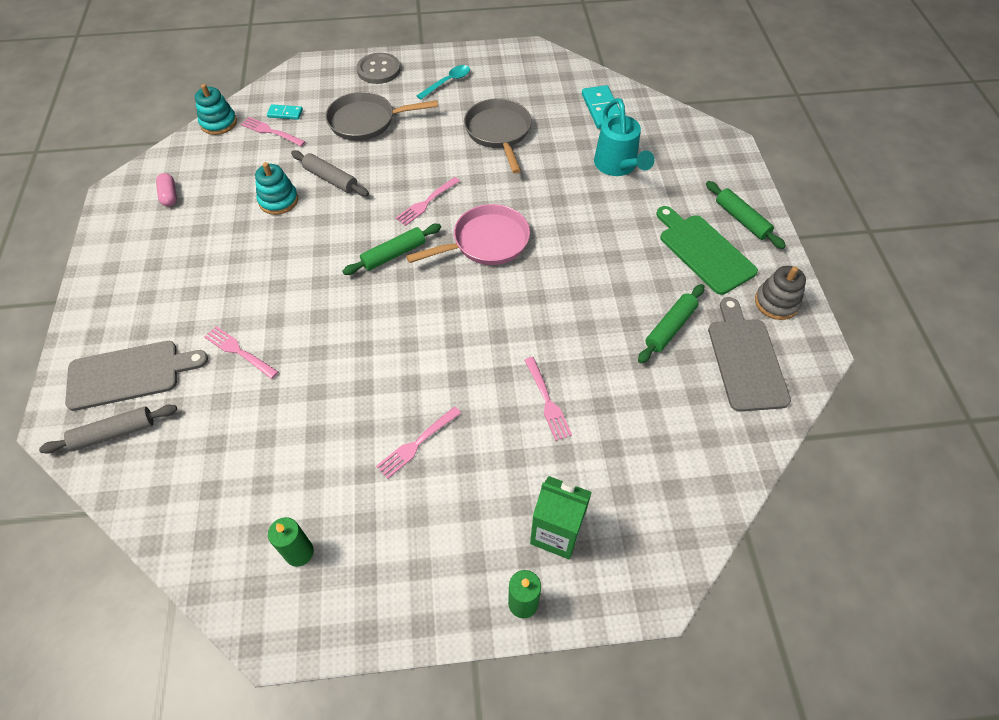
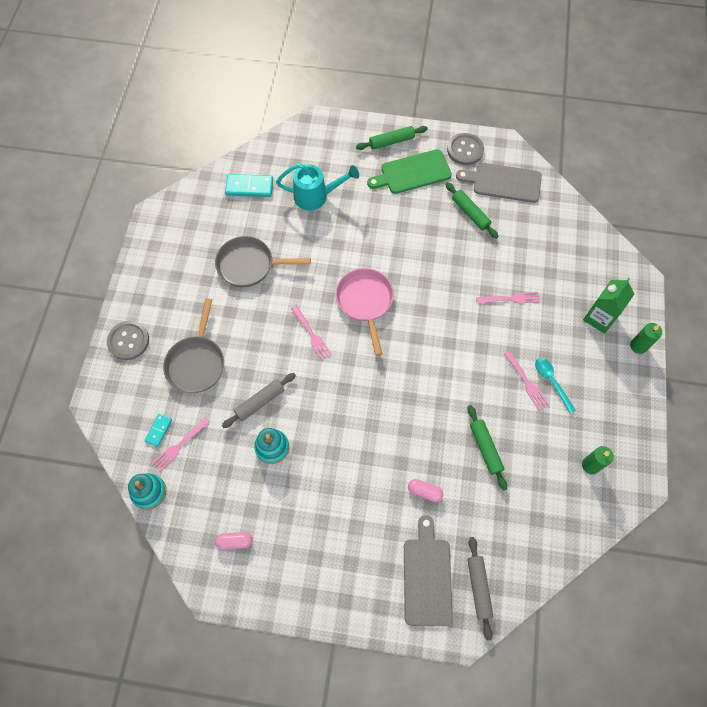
camera: 75 degrees left, 10 degrees up
pink fork [204,326,278,379] -> pink capsule [408,479,443,502]
green rolling pin [342,224,441,275] -> green rolling pin moved to [467,405,507,491]
turquoise spoon [417,65,470,99] -> turquoise spoon moved to [535,358,576,413]
grey stacking toy [755,266,806,320] -> grey button [447,133,484,165]

